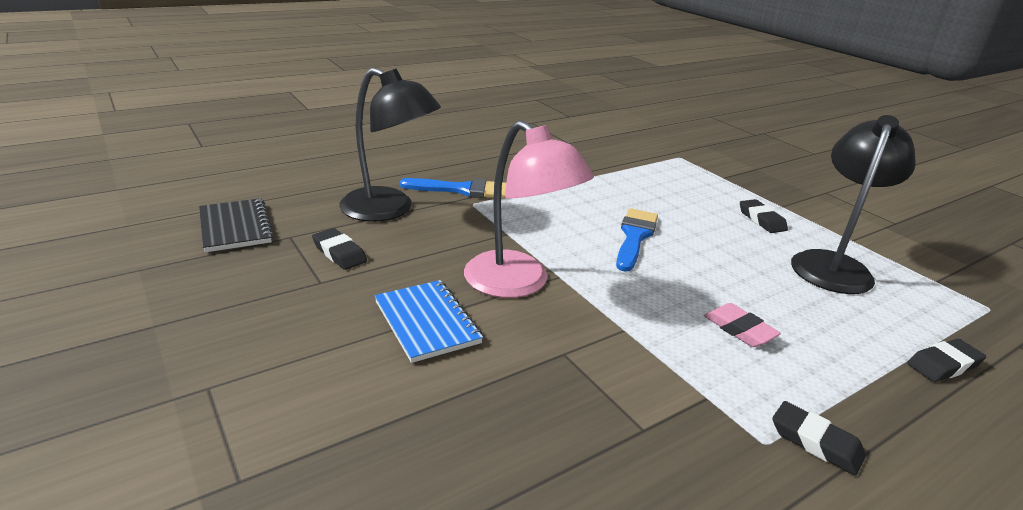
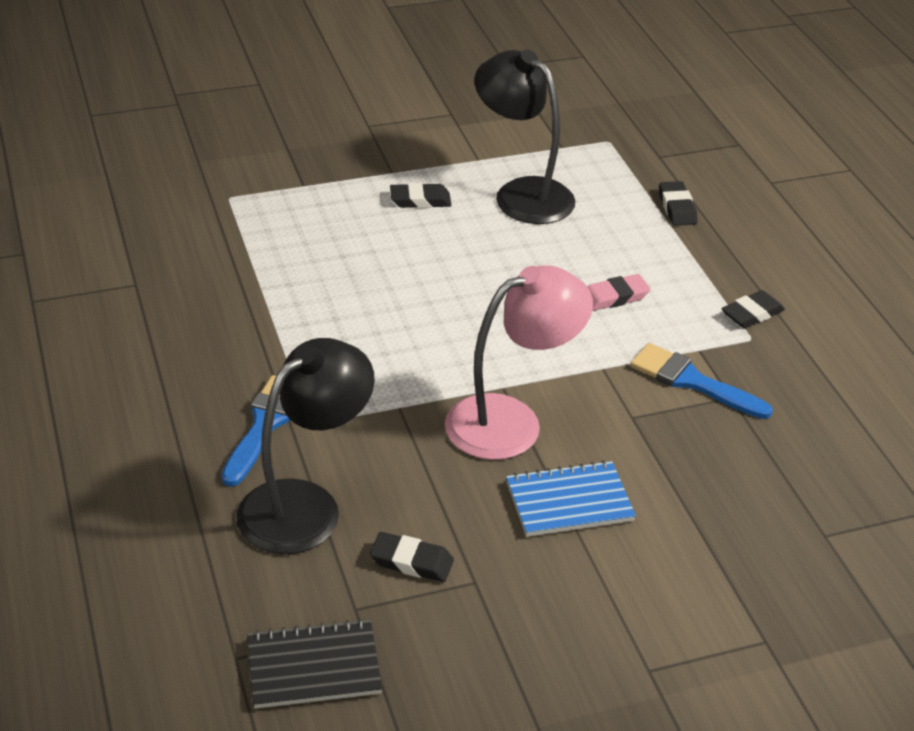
camera: 75 degrees left, 10 degrees up
black eraser [312,228,367,270] -> black eraser turned 45 degrees clockwise [370,532,454,582]
blue brush [616,208,658,272] -> blue brush moved to [630,343,773,419]

